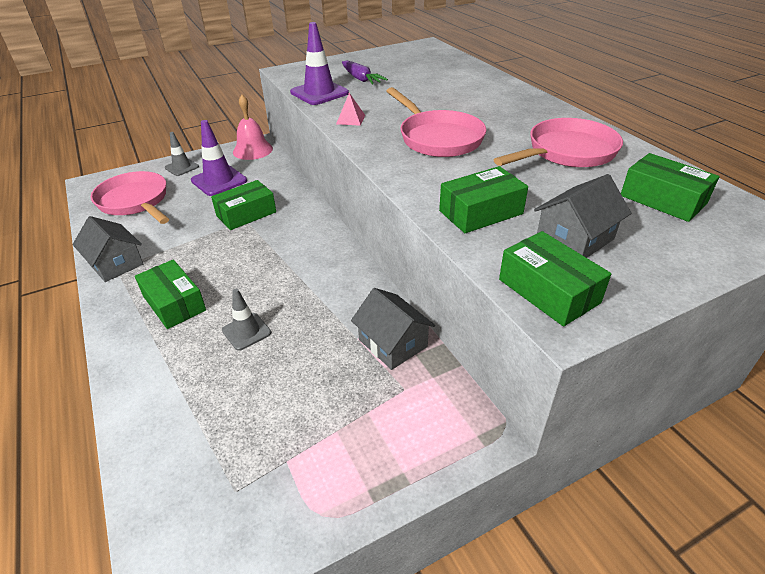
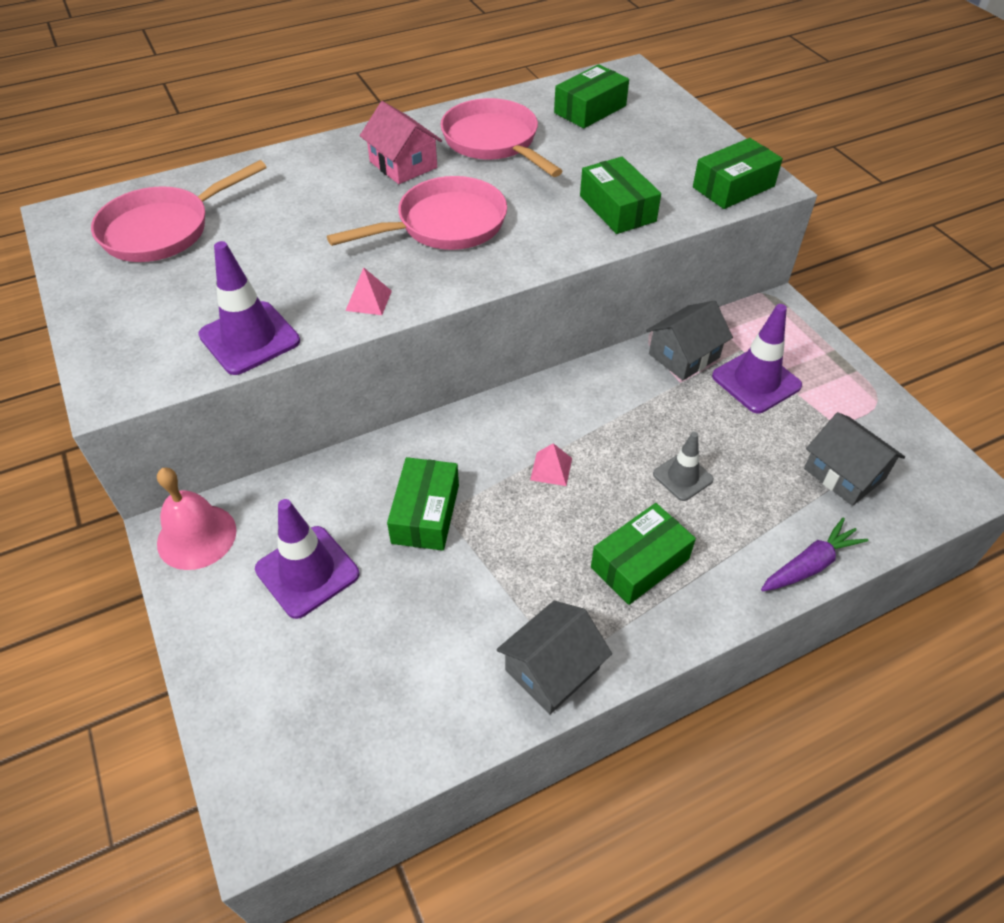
camera: 90 degrees left, 10 degrees up
pink pan [90,171,169,224] -> pink pan moved to [91,160,267,262]
grey traffic cone [165,132,199,176] -> none
green box [211,180,276,230] -> green box turned 45 degrees clockwise [387,457,459,551]
purple carrot [342,61,388,84] -> purple carrot moved to [761,518,869,591]
grey house [534,174,632,258] -> grey house moved to [804,412,905,506]
none -> pink house [360,101,442,184]
none -> pink pyramid [530,443,572,486]
none -> purple traffic cone [712,304,802,413]

